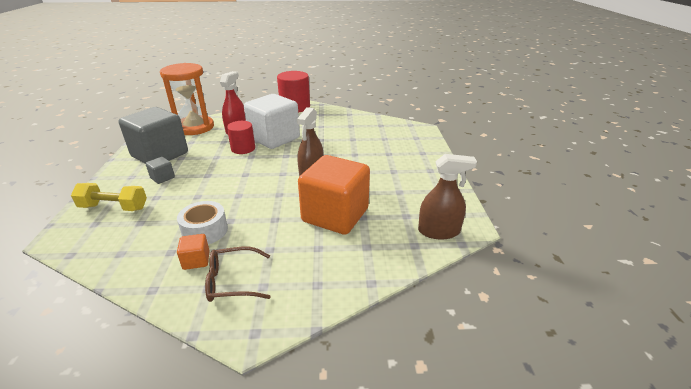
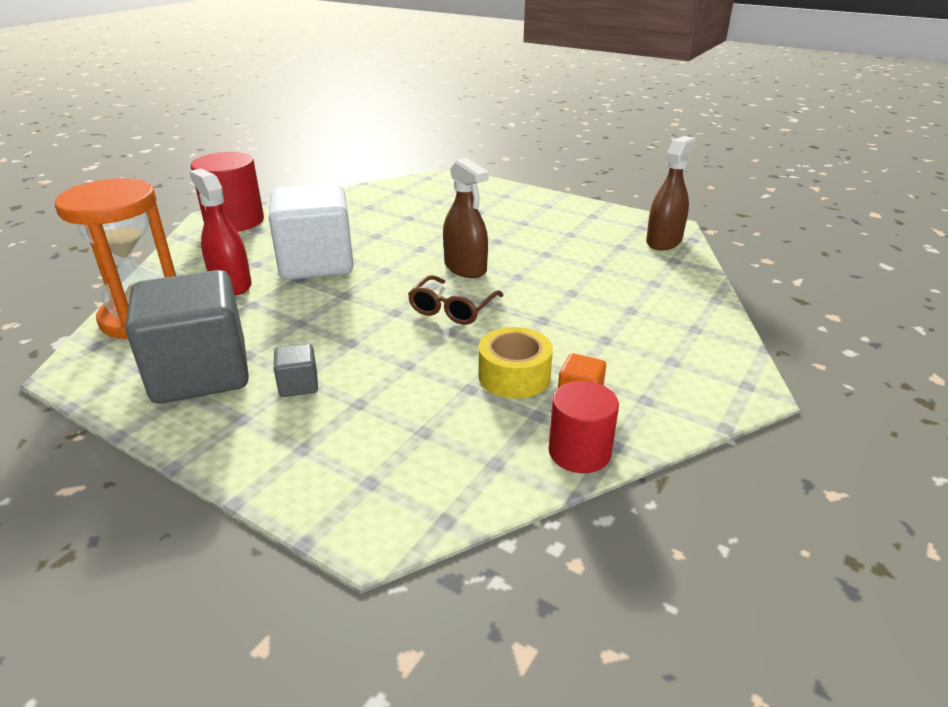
camera: 55 degrees left, 0 degrees up
yellow dumbbell [71,183,147,211] -> none
white tape [177,201,228,244] -> yellow tape [478,327,553,399]
brown glasses [205,247,270,302] -> brown glasses moved to [408,275,504,325]
red cylinder [227,121,255,154] -> red cylinder moved to [548,381,619,473]
orange cube [298,155,370,235] -> none

